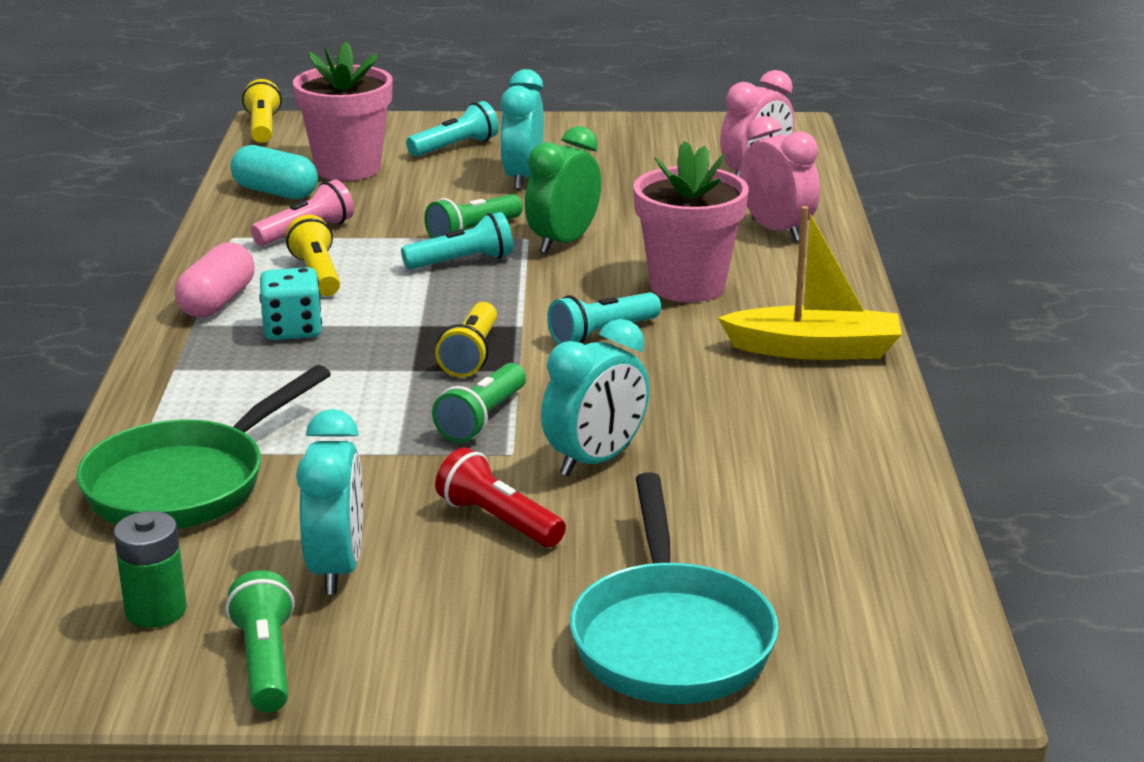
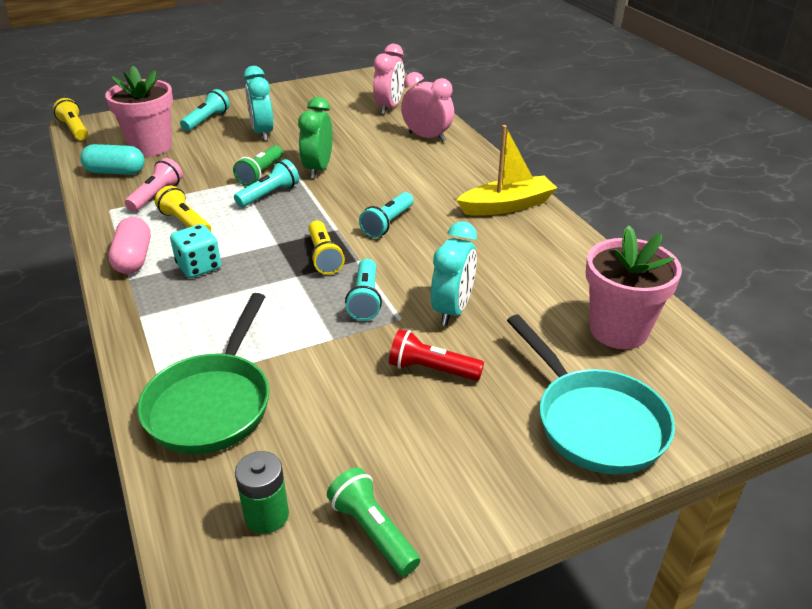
camera: 25 degrees left, 10 degrees up
turquoise clock [296,409,363,595] -> none
green flashlight [432,363,526,443] -> turquoise flashlight [345,259,382,321]
pink flower pot [633,141,749,302] -> pink flower pot moved to [586,225,682,349]

